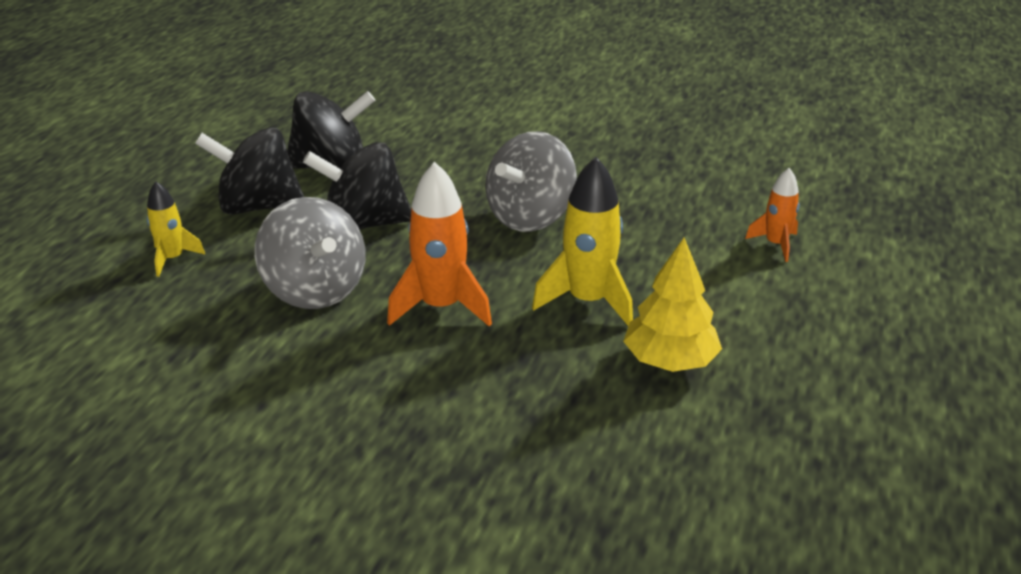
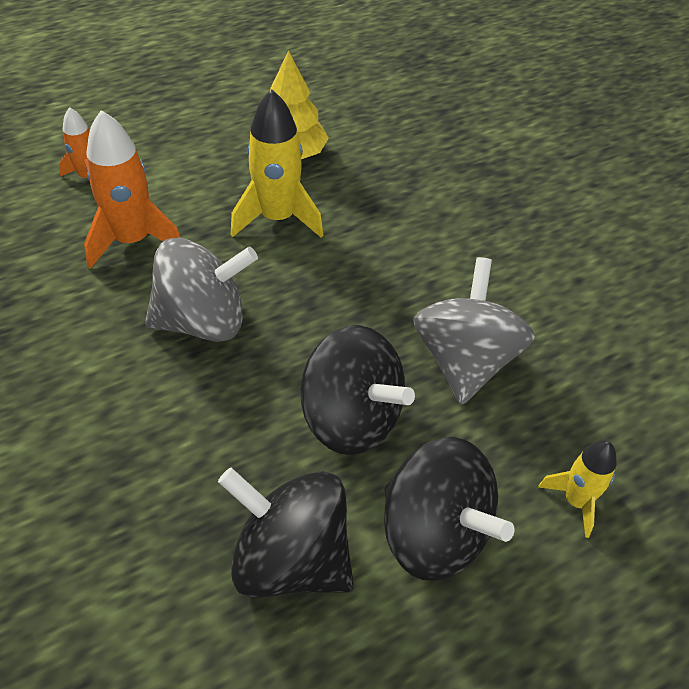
camera: 140 degrees left, 15 degrees up
orange rocket [387,162,492,327] -> orange rocket moved to [84,110,180,269]

